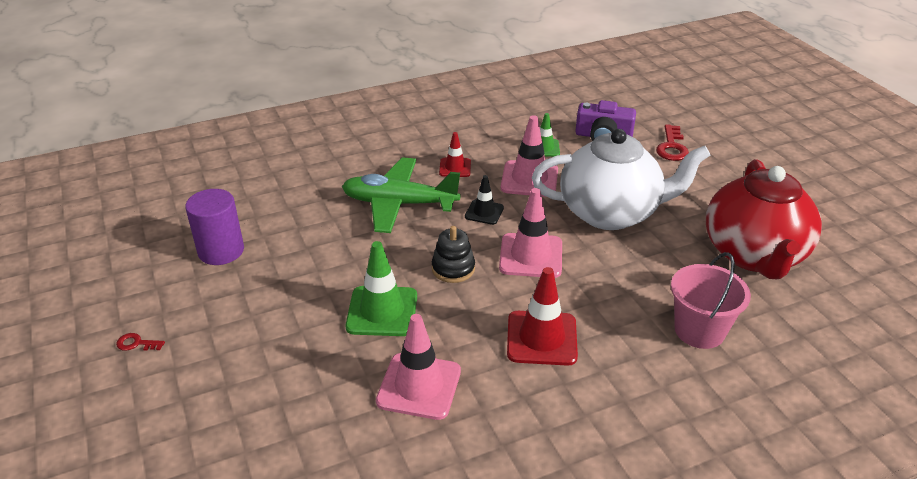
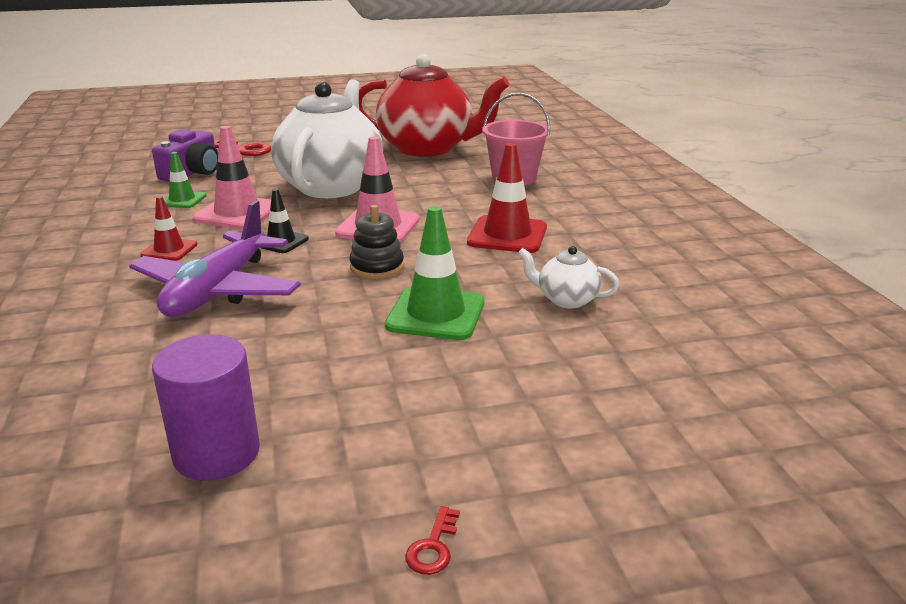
camera: 80 degrees left, 10 degrees down
green plane [342,157,461,233] -> purple plane [129,200,301,317]
pink traffic cone [376,314,461,420] -> white teapot [518,246,619,309]

